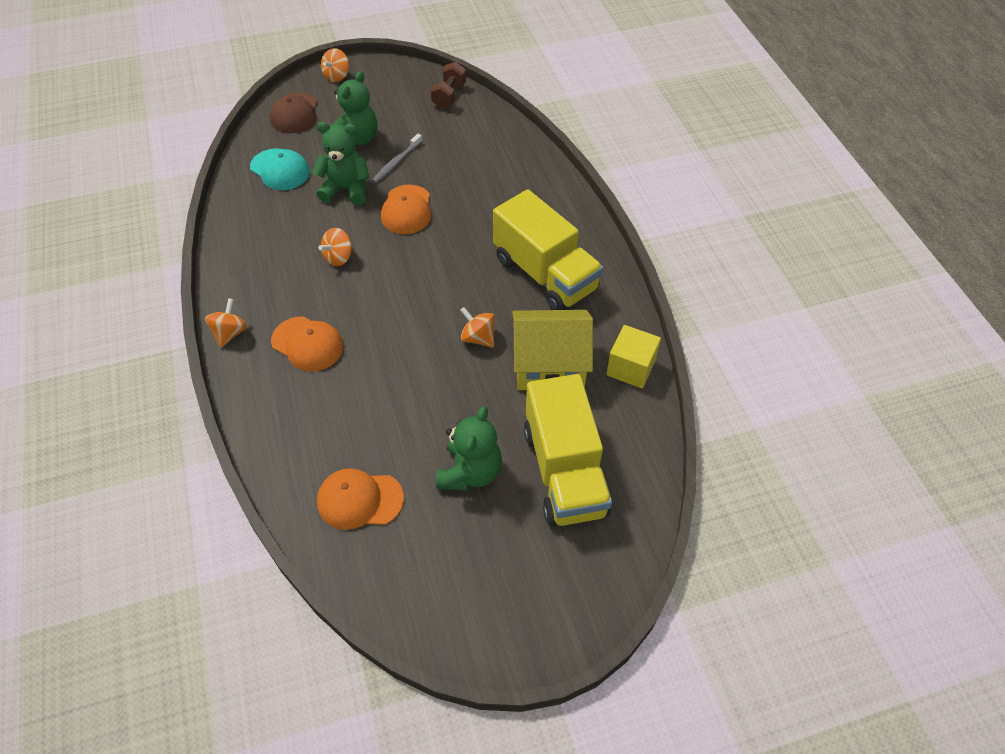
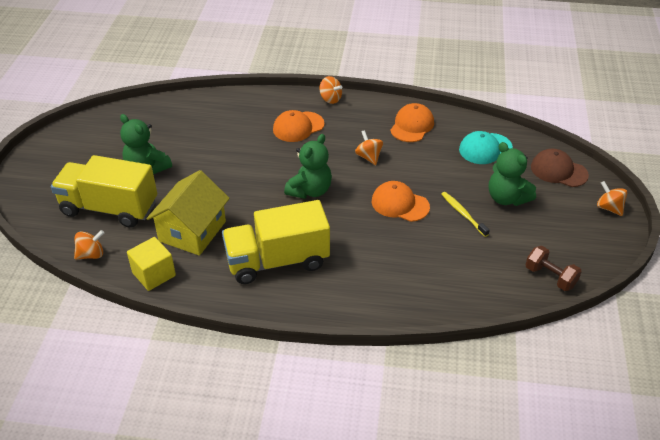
camera: 115 degrees right, 10 degrees down
green teddy bear [312,122,370,205] -> green teddy bear moved to [284,134,332,199]
orange cap [317,468,404,530] -> orange cap moved to [390,103,434,142]
grey toothbrush [372,134,422,183] -> yellow toothbrush [441,192,490,237]
orange spinning top [460,307,494,348] -> orange spinning top moved to [74,230,104,260]

